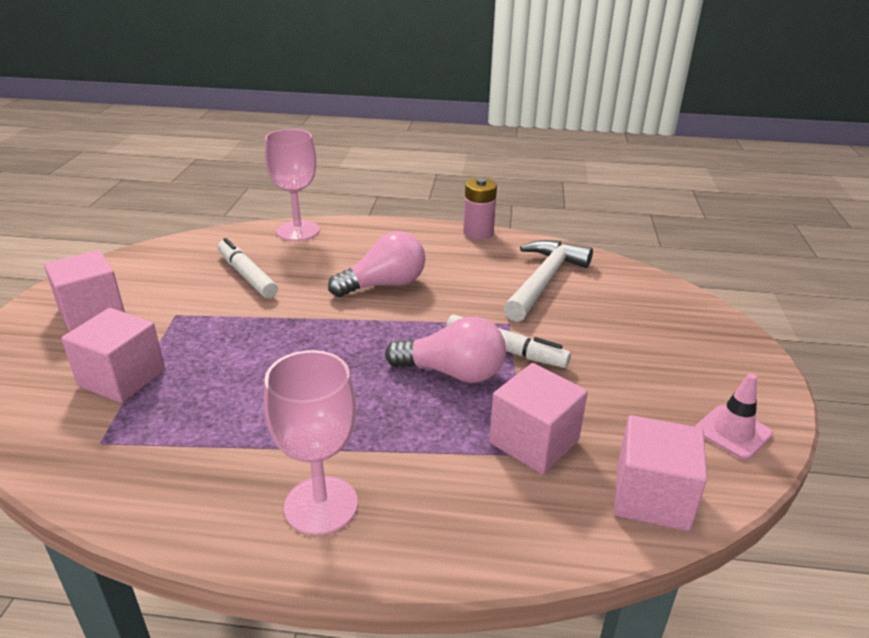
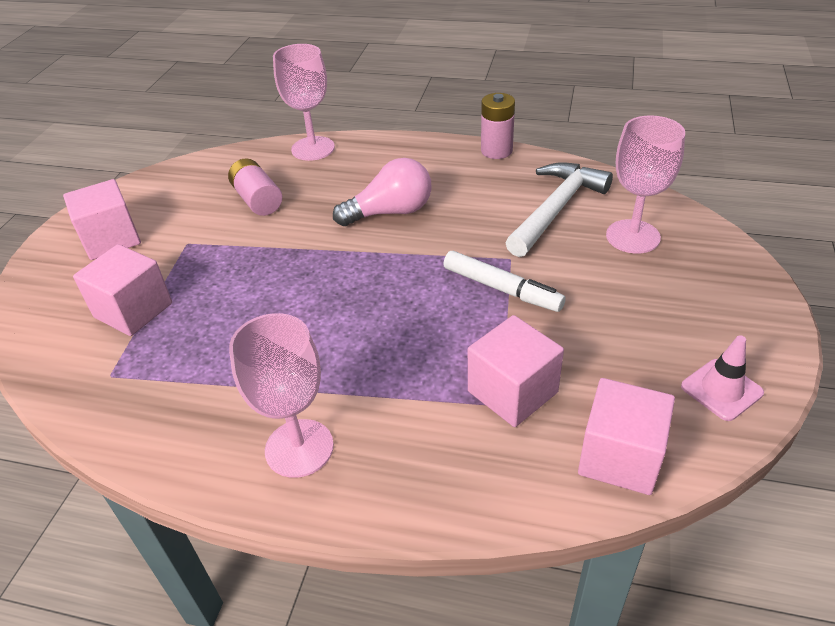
camera: 10 degrees right, 10 degrees up
white marker [218,238,278,298] -> pink battery [228,158,282,216]
pink light bulb [385,317,506,383] -> none
none -> pink goblet [606,116,685,254]

